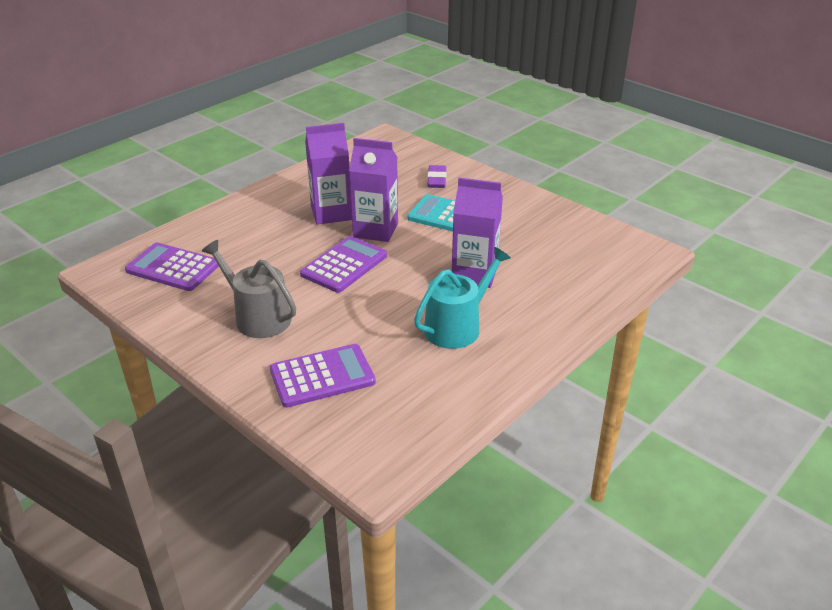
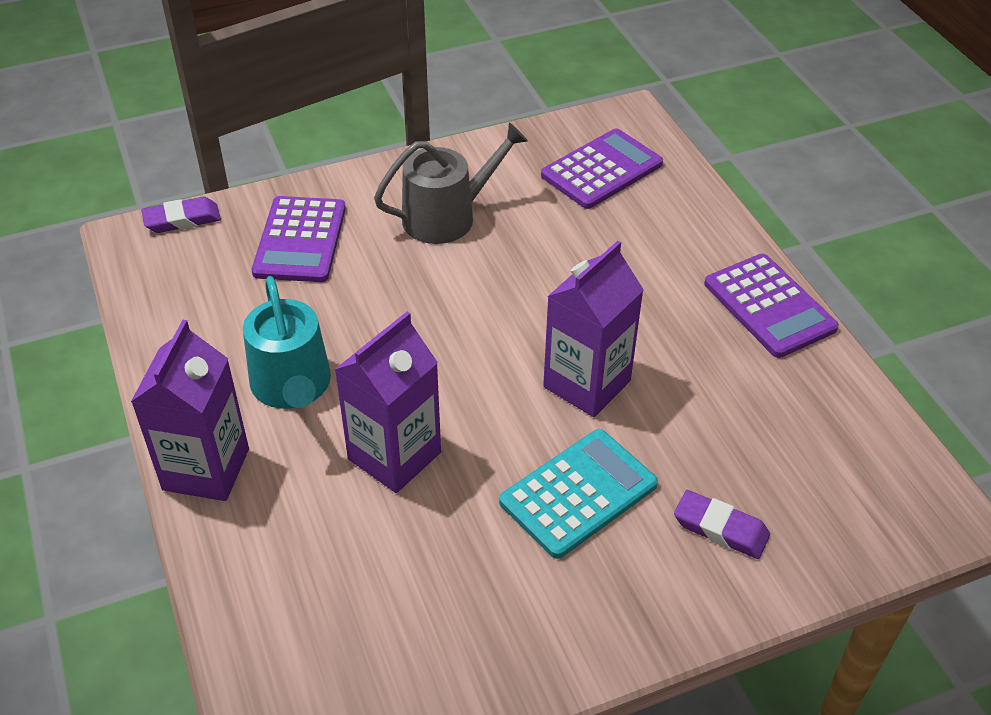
camera: 115 degrees right, 10 degrees up
purple calculator [300,236,387,293] -> purple calculator moved to [704,254,839,358]
purple carton [305,123,352,225] -> purple carton moved to [131,320,249,501]
none -> purple eraser [141,197,221,233]

